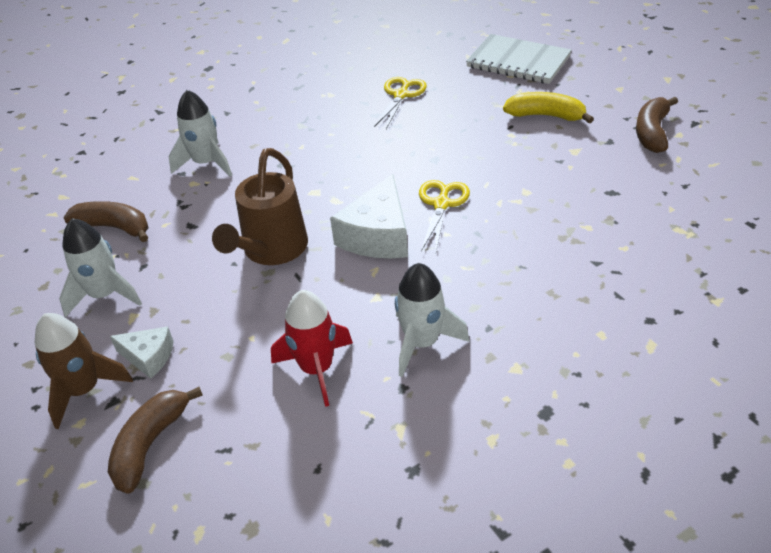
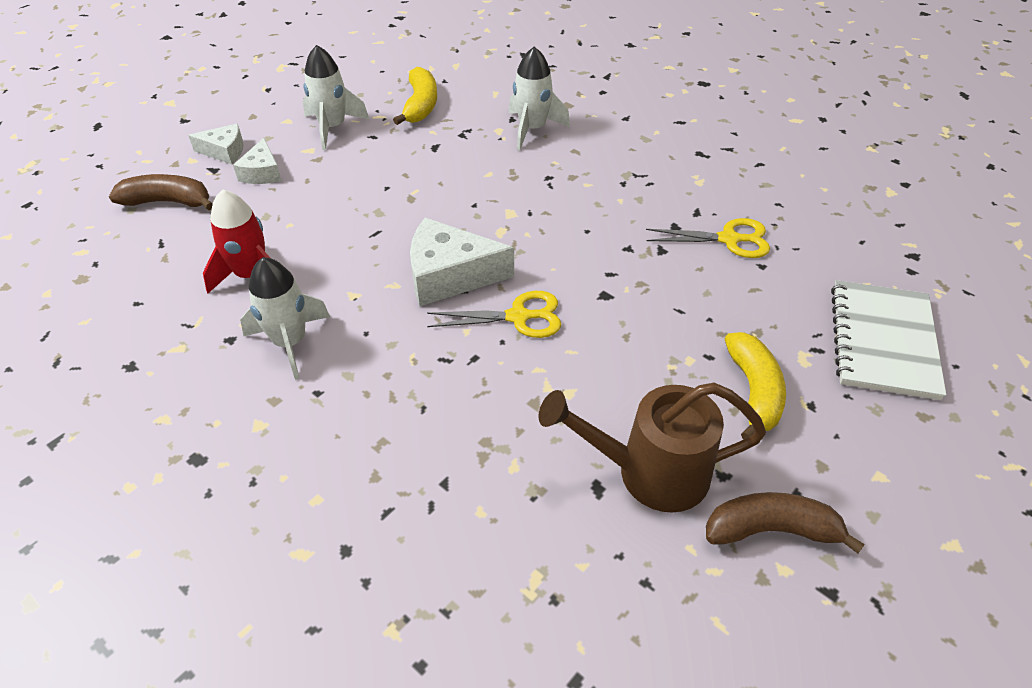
camera: 70 degrees right, 5 degrees up
brown rocket [35,313,133,429] -> white cheese [188,124,244,164]
brown banana [63,201,148,242] -> yellow banana [393,67,437,125]
brown watering can [212,148,308,265] -> brown watering can moved to [538,383,766,513]

